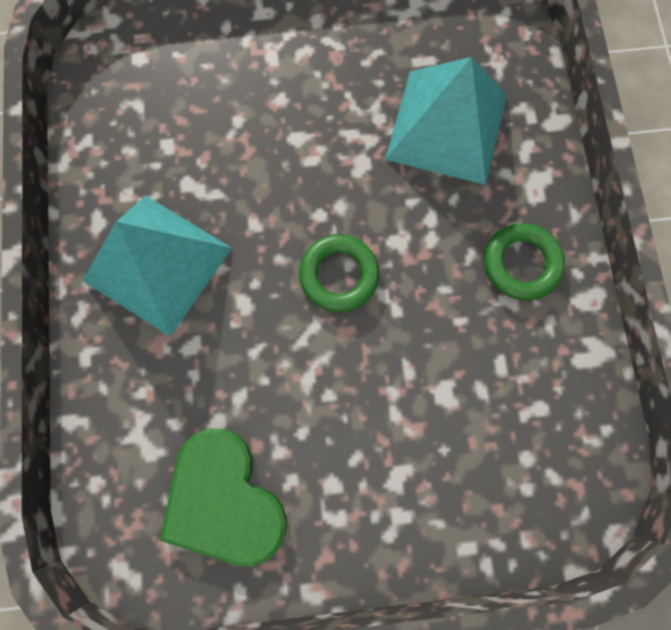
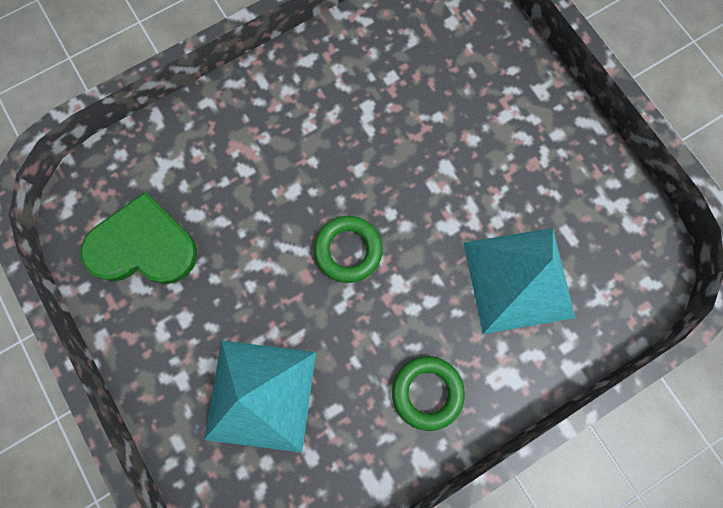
camera: 65 degrees right, 0 degrees up
turquoise pyramid [82,196,232,337] -> turquoise pyramid moved to [204,340,316,453]
green heart [160,429,287,567] -> green heart turned 60 degrees clockwise [81,192,197,284]

